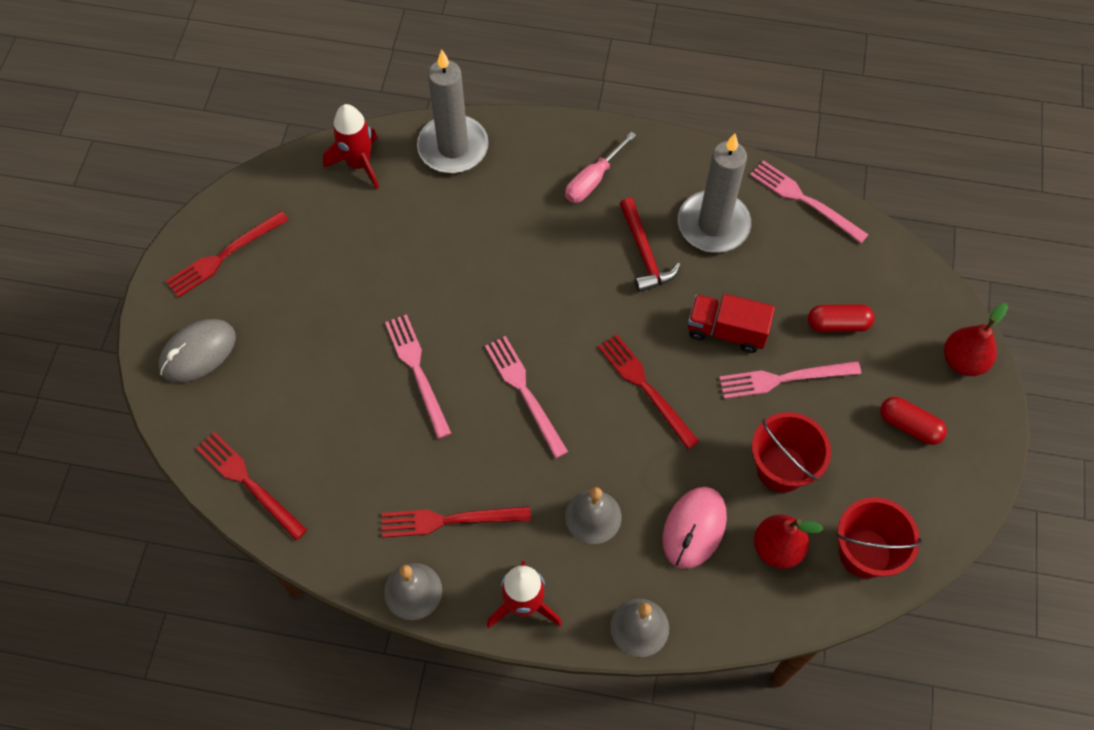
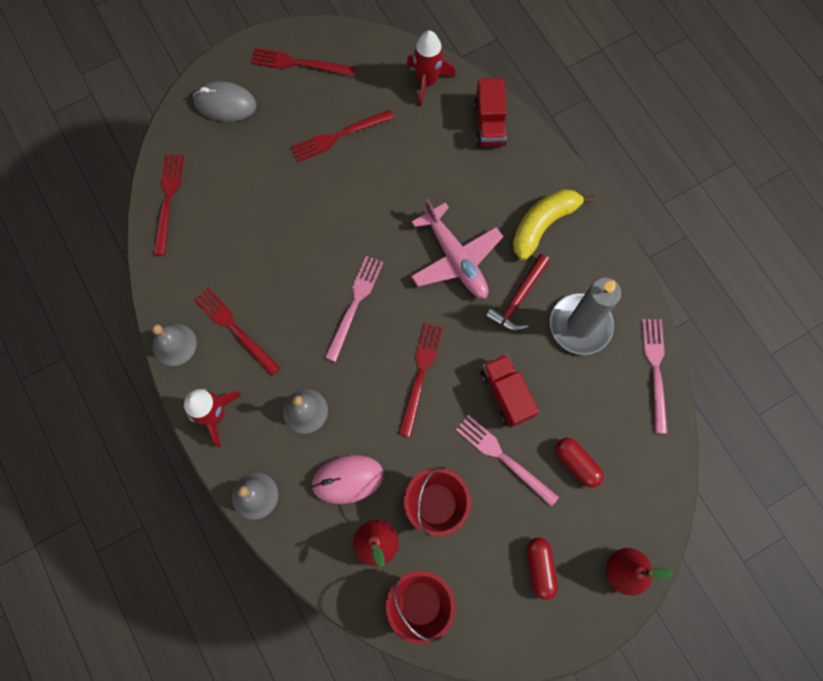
camera: 50 degrees right, 10 degrees up
pink fork [385,314,451,439] -> none
grey candle [417,50,489,173] -> red truck [474,78,507,147]
pink screwdriver [565,132,636,203] -> yellow banana [513,189,595,260]
none -> red fork [291,109,394,162]
none -> pink plane [411,199,503,299]

